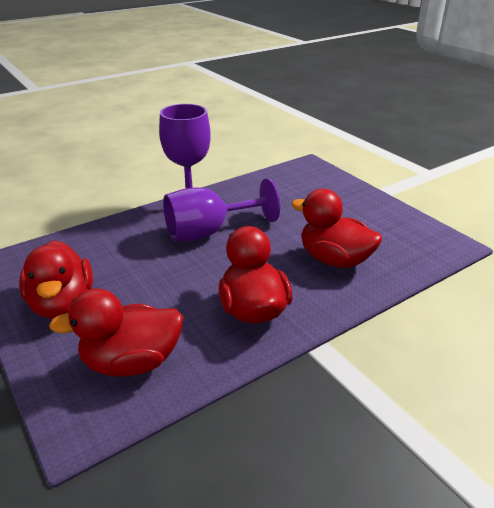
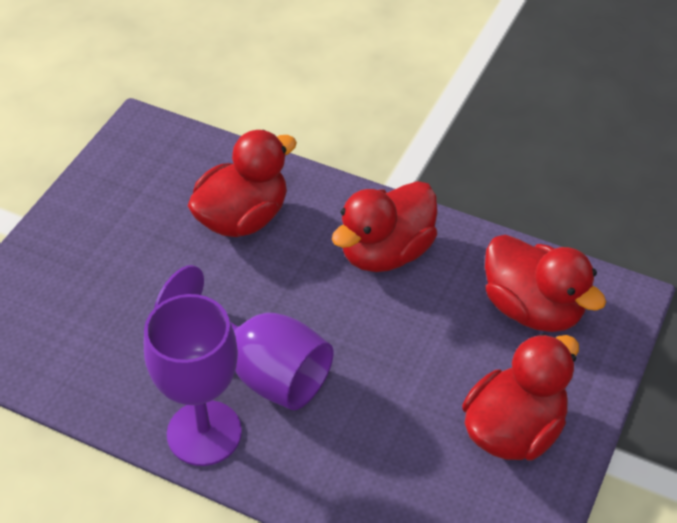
camera: 120 degrees left, 15 degrees up
red duck [291,189,382,268] -> red duck turned 135 degrees counterclockwise [188,130,297,237]

